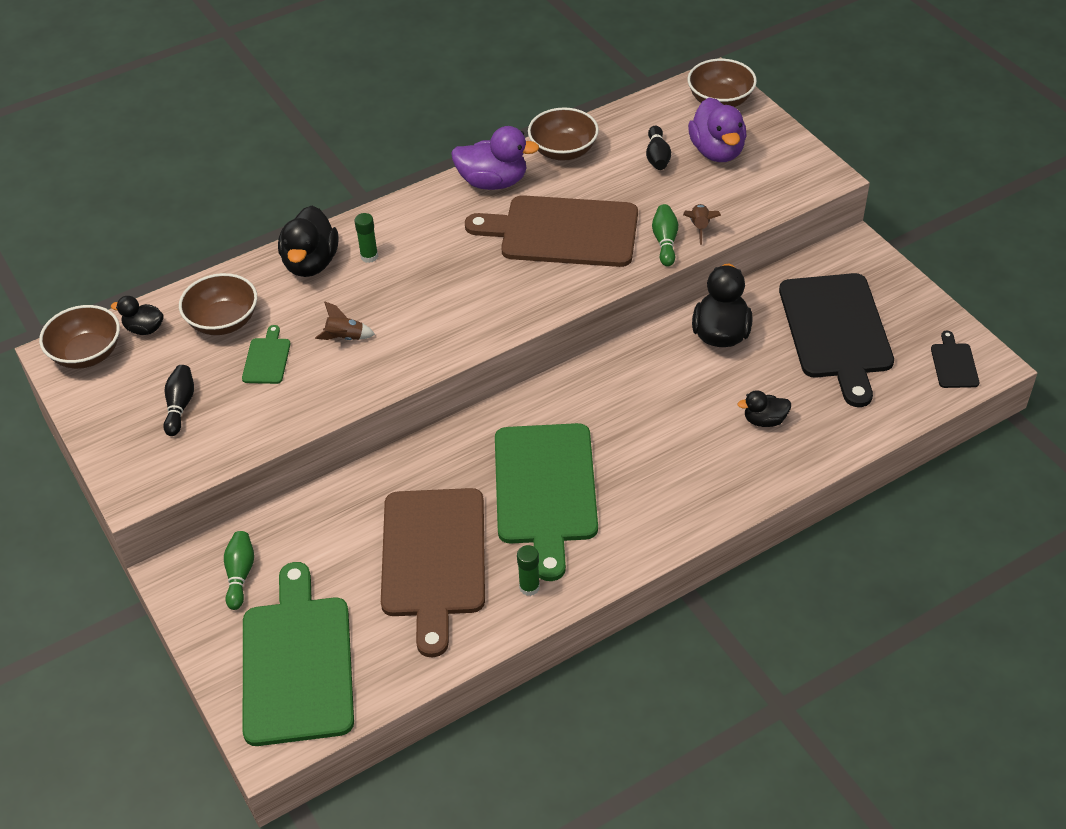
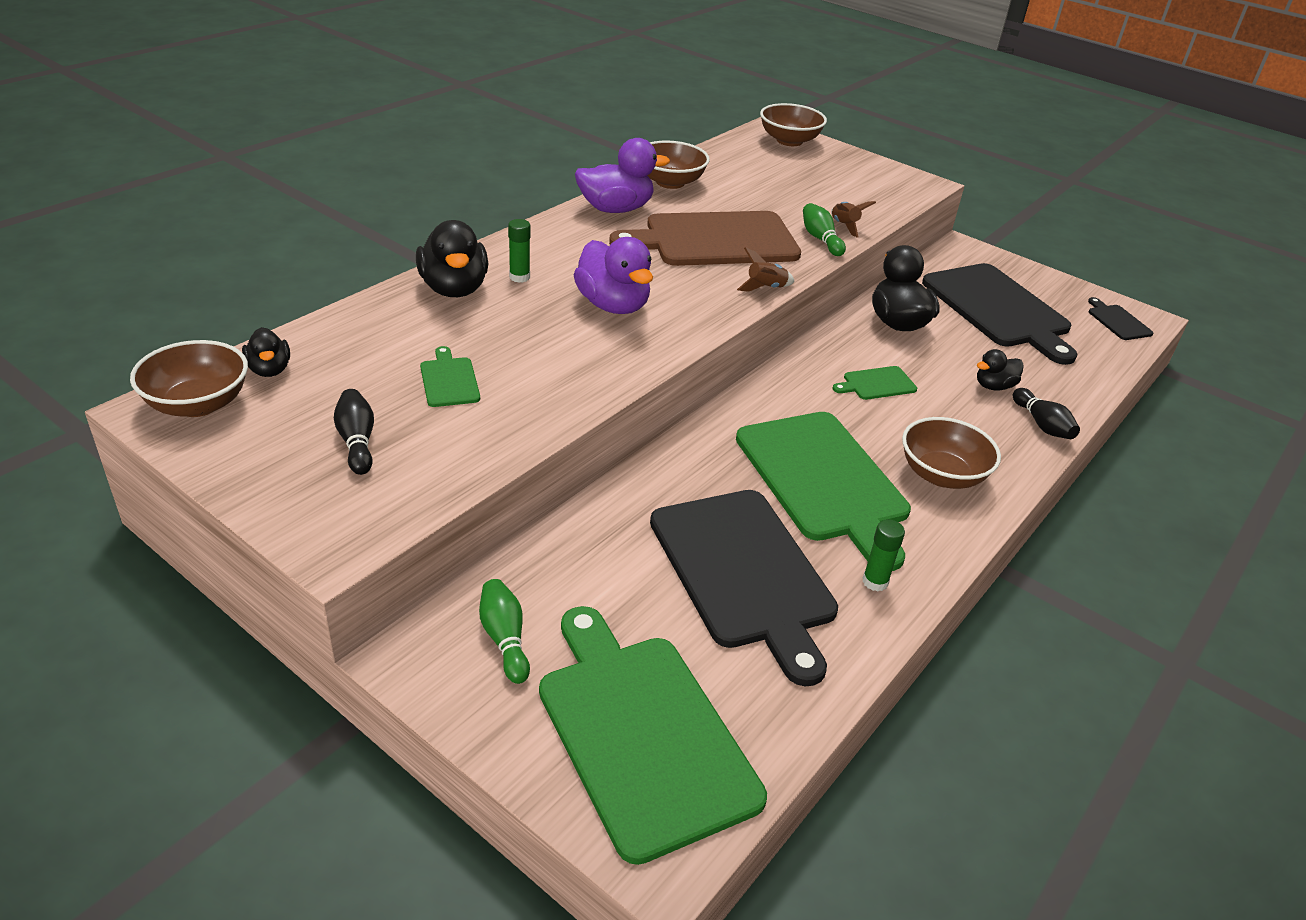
camera: 25 degrees left, 10 degrees down
black duck [111,296,164,335] -> black duck turned 105 degrees counterclockwise [242,327,290,377]
brown bowl [179,273,257,335] -> brown bowl moved to [902,417,1001,489]
brown rocket [315,301,375,340] -> brown rocket moved to [737,247,795,292]
brown cutting board [381,488,485,657] -> black cutting board [650,490,838,686]
black bowling pin [646,126,671,170] -> black bowling pin moved to [1013,388,1080,439]
purple duck [688,98,747,162] -> purple duck moved to [574,237,653,314]
none -> green cutting board [832,366,917,400]

